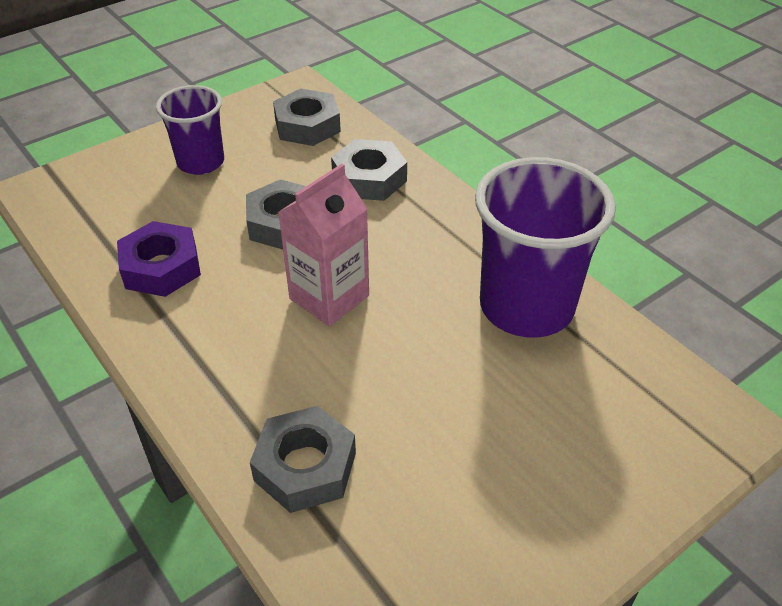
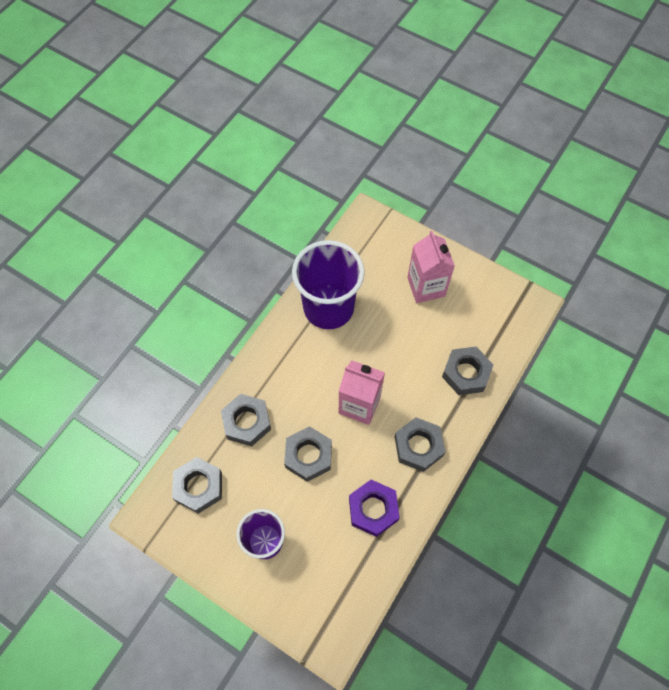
camera: 110 degrees left, 20 degrees up
none -> grey nut [395,417,446,472]
none -> pink carton [407,231,455,303]

